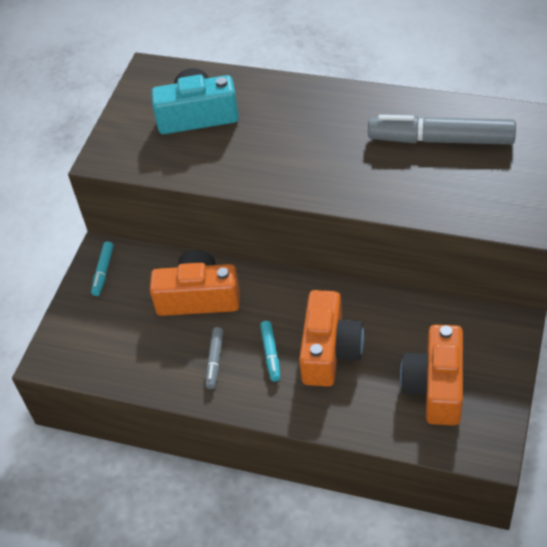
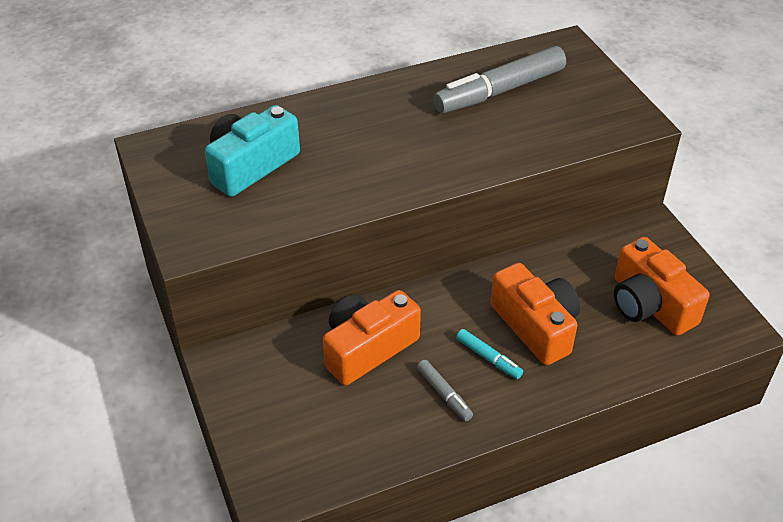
camera: 45 degrees left, 5 degrees down
turquoise marker [91,241,114,296] -> none

